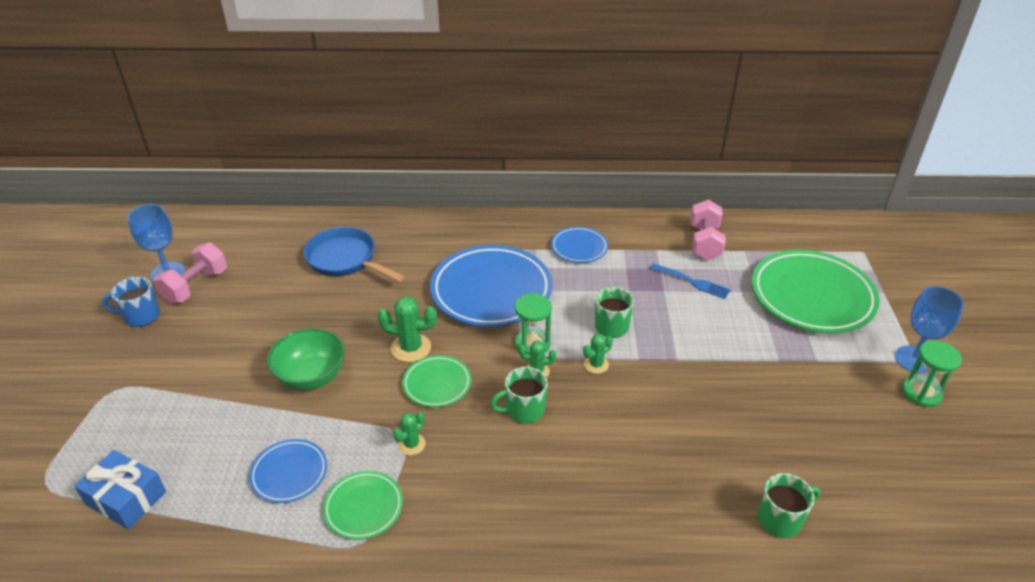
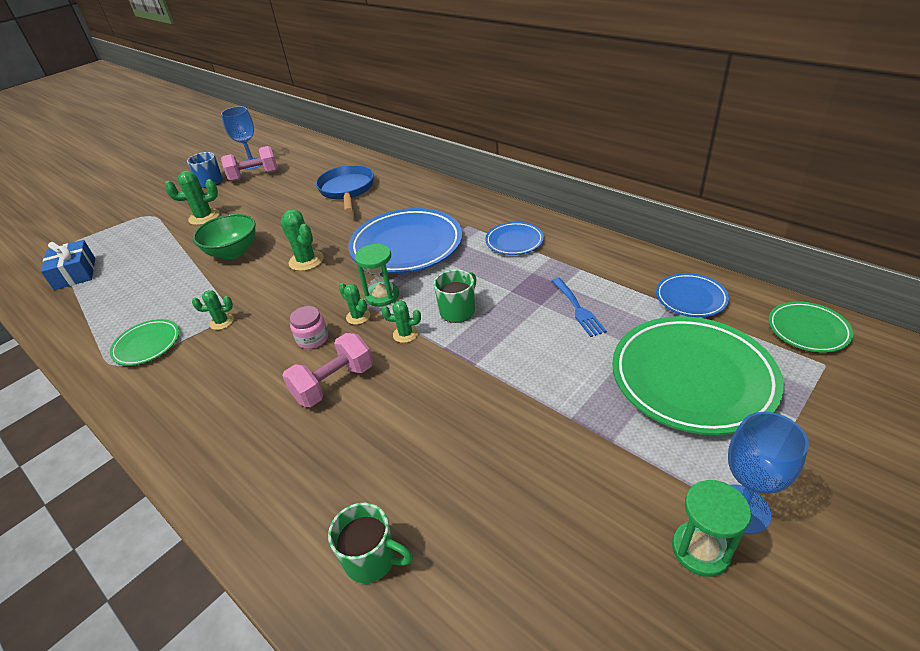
camera: 45 degrees right, 0 degrees up
blue plate [249,439,327,503] -> blue plate moved to [656,273,729,317]
green plate [402,355,471,407] -> green plate moved to [769,301,853,353]
green mug [490,367,548,424] -> pink jar [290,306,328,349]
pink dumbbell [690,200,726,261] -> pink dumbbell moved to [283,333,373,407]
none -> green cactus [164,171,220,225]

